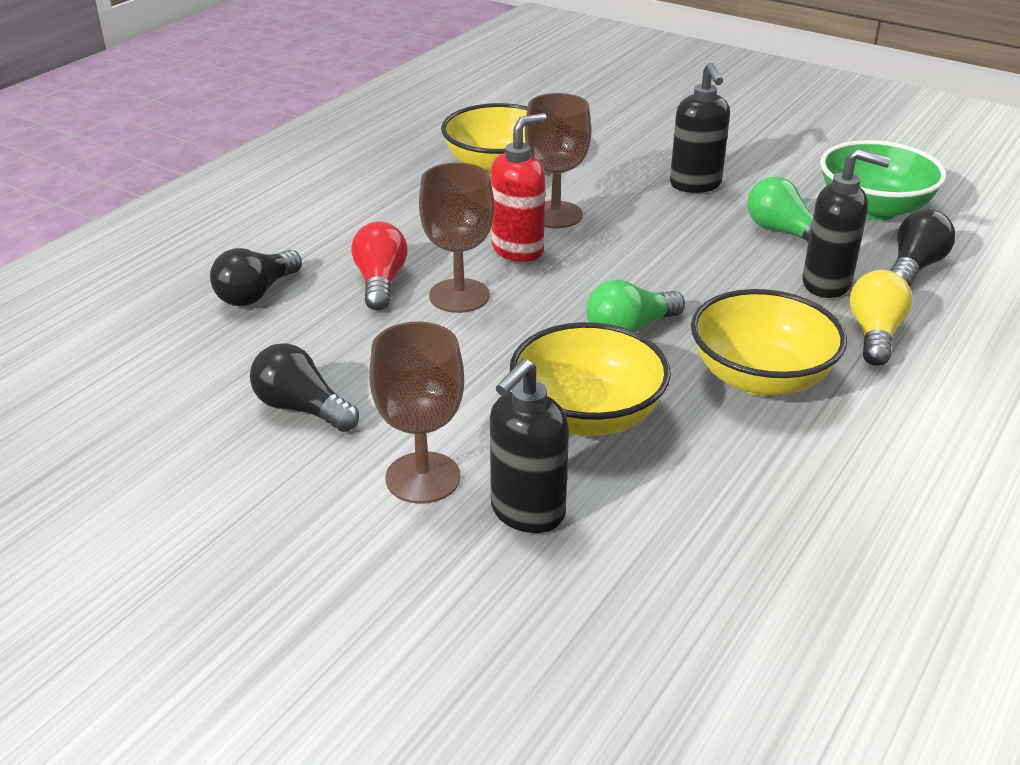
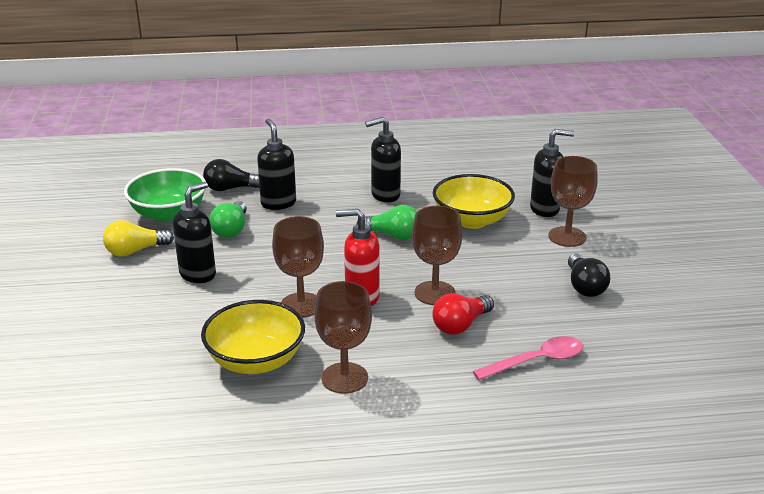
camera: 130 degrees left, 5 degrees down
black light bulb [210,248,302,306] -> pink spoon [473,336,583,380]
yellow bowl [691,289,847,396] -> black soap dispenser [365,117,401,203]
yellow light bulb [850,270,912,366] -> yellow light bulb moved to [103,220,174,257]
none -> brown goblet [314,281,372,394]

